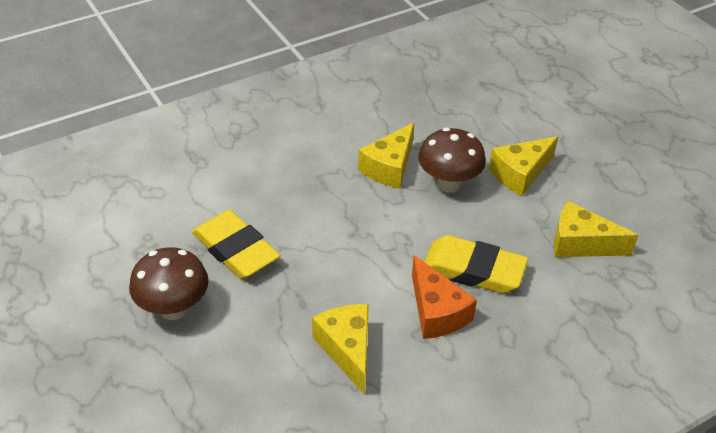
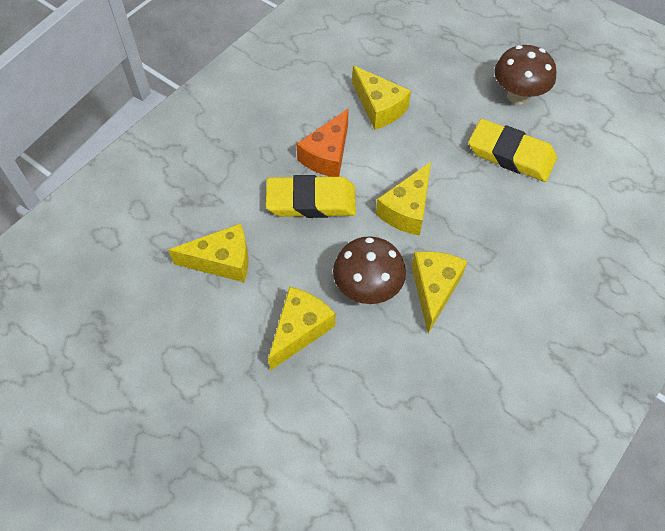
camera: 160 degrees right, 15 degrees up
orange cheese [412,255,477,339] -> orange cheese turned 105 degrees counterclockwise [296,108,349,177]
none -> yellow cheese [376,162,431,236]

